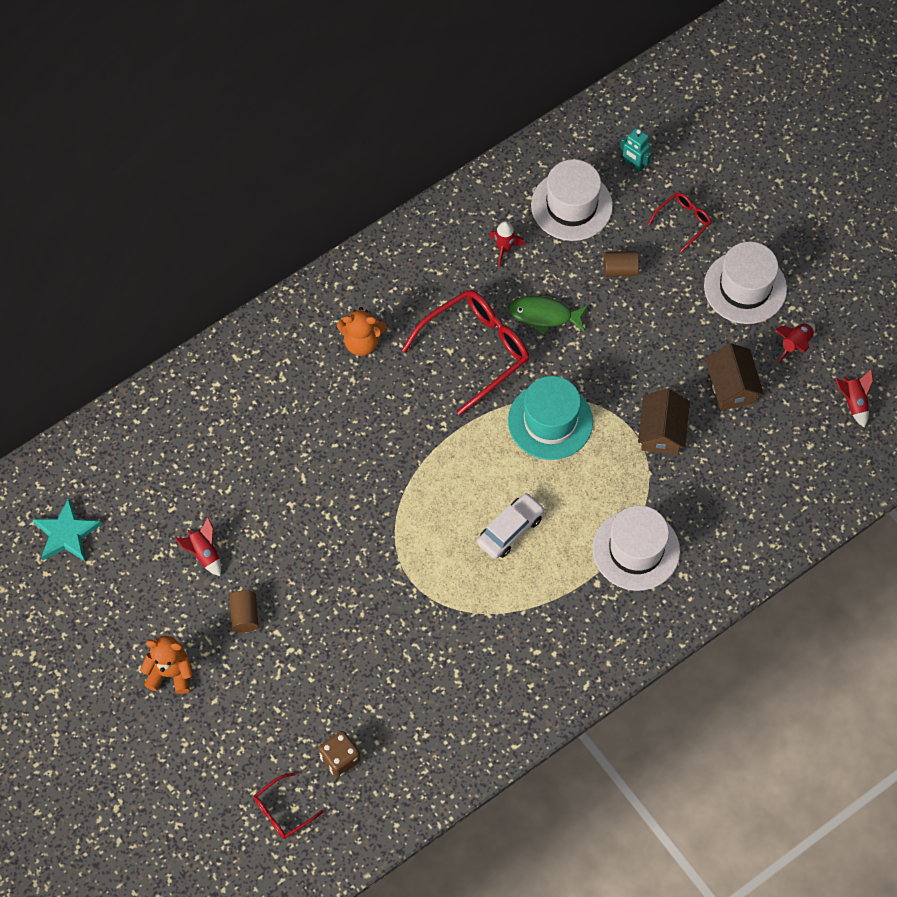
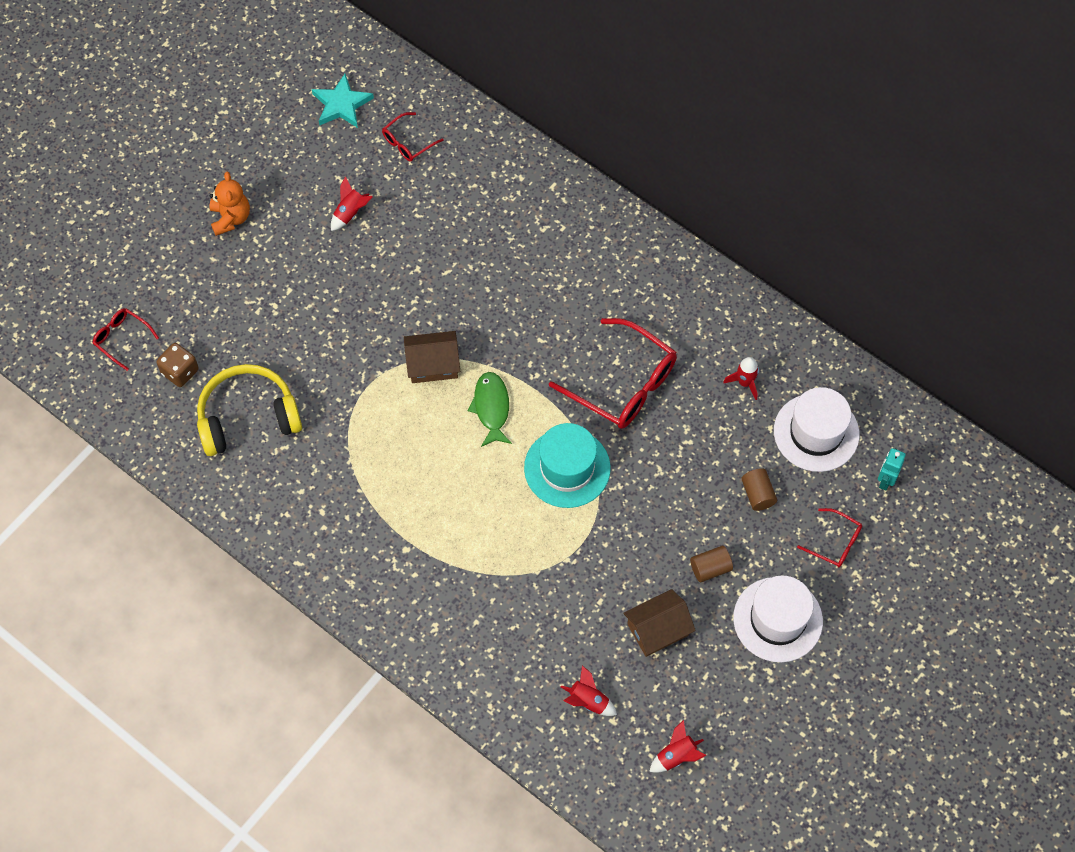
camera: 75 degrees right, 0 degrees up
brown cylinder [229,590,259,632] -> brown cylinder moved to [690,546,733,582]
orange teddy bear [337,307,386,356] -> none
white car [477,493,545,559] -> none
green fish [508,296,588,335] -> green fish moved to [468,372,512,447]
white hat [593,505,680,591] -> none
brown house [638,389,690,455] -> brown house moved to [404,331,460,383]
red rocket [775,323,815,363] -> red rocket moved to [561,665,617,716]
none -> yellow headphones [197,364,302,456]
none -> red glasses [382,112,443,162]

